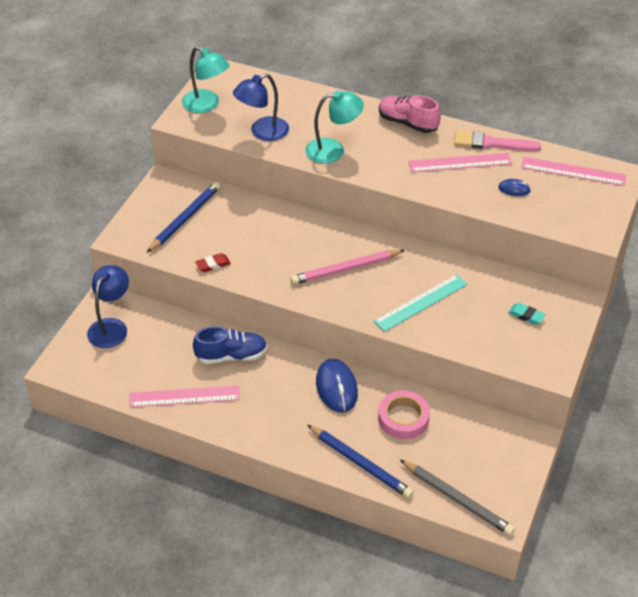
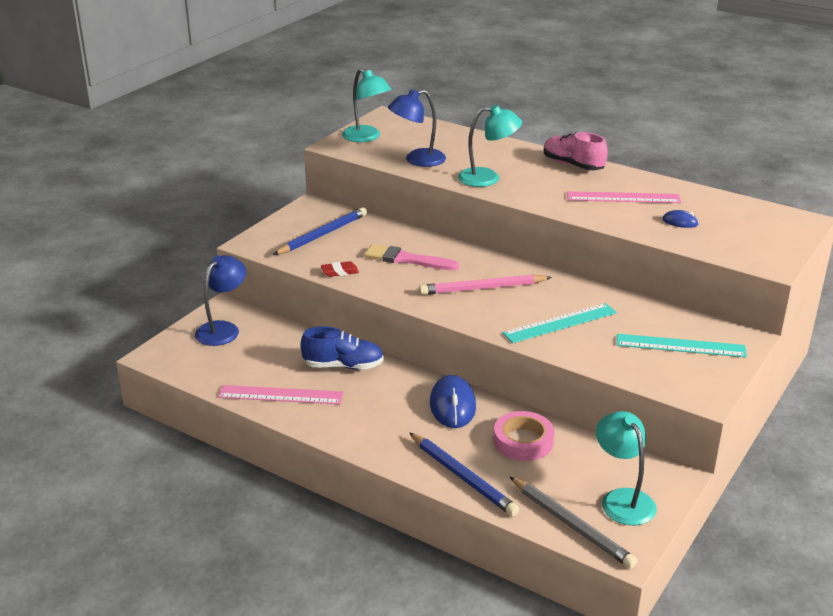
camera: 10 degrees right, 15 degrees down
pink brush [454,131,541,151] -> pink brush moved to [364,244,459,270]
turquoise eraser [508,303,546,325] -> turquoise ruler [617,334,747,357]
pink ruler [521,157,626,186] -> none
none -> turquoise lamp [596,411,657,525]

